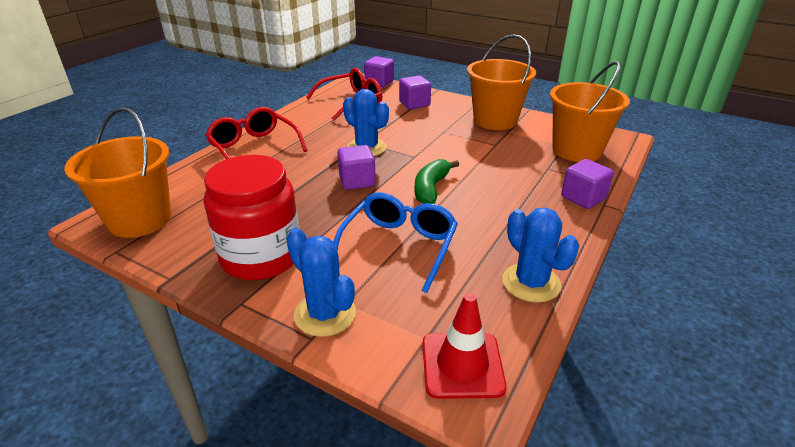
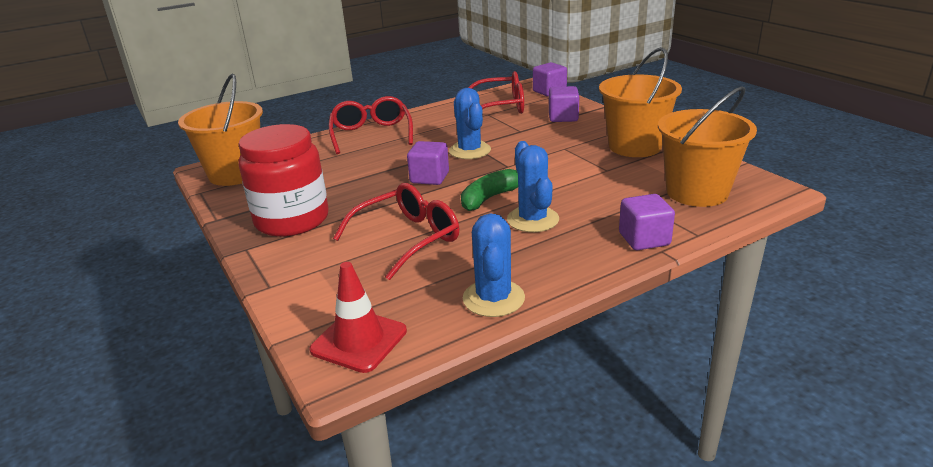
camera: 30 degrees right, 5 degrees down
blue cactus [286,228,356,337] -> blue cactus moved to [507,141,559,232]
blue glasses [333,192,458,293] -> red glasses [333,183,459,280]

